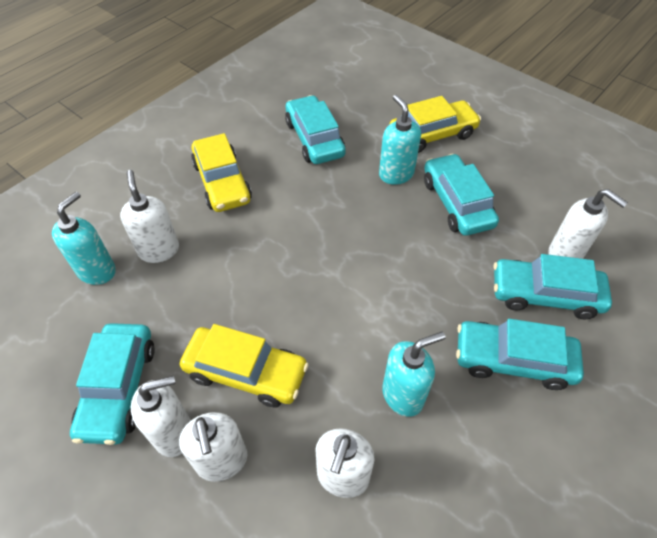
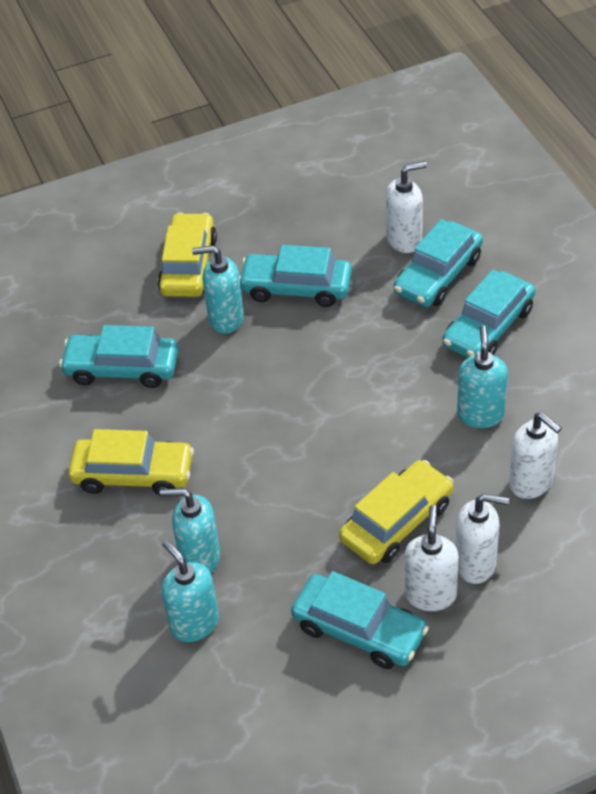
camera: 60 degrees left, 5 degrees down
white soap dispenser [120,170,179,263] -> turquoise soap dispenser [160,488,220,573]

